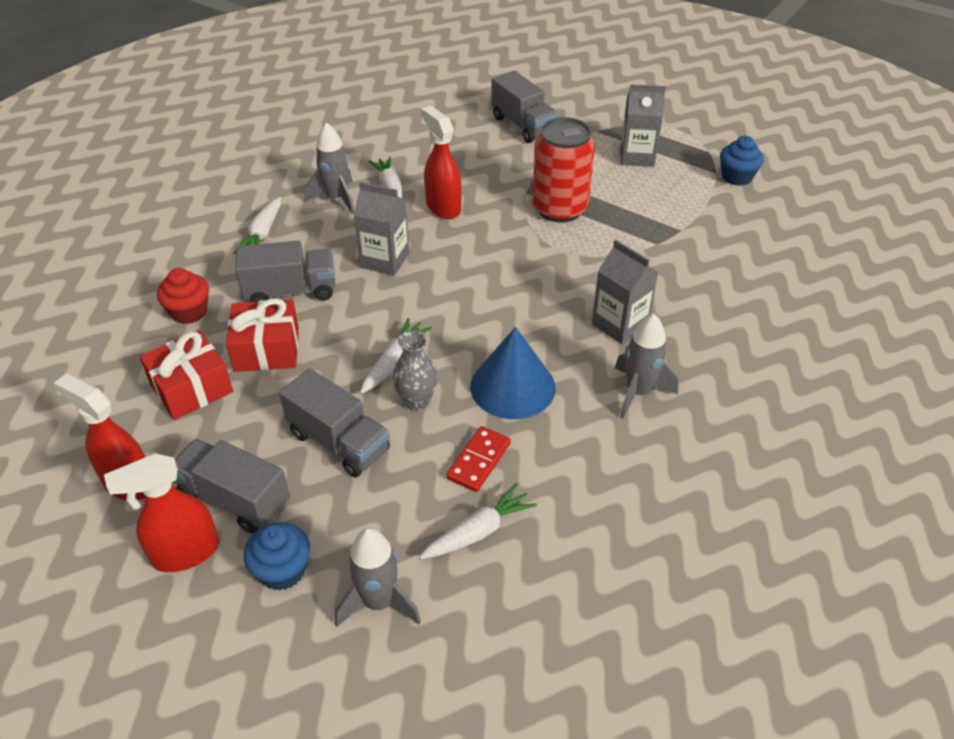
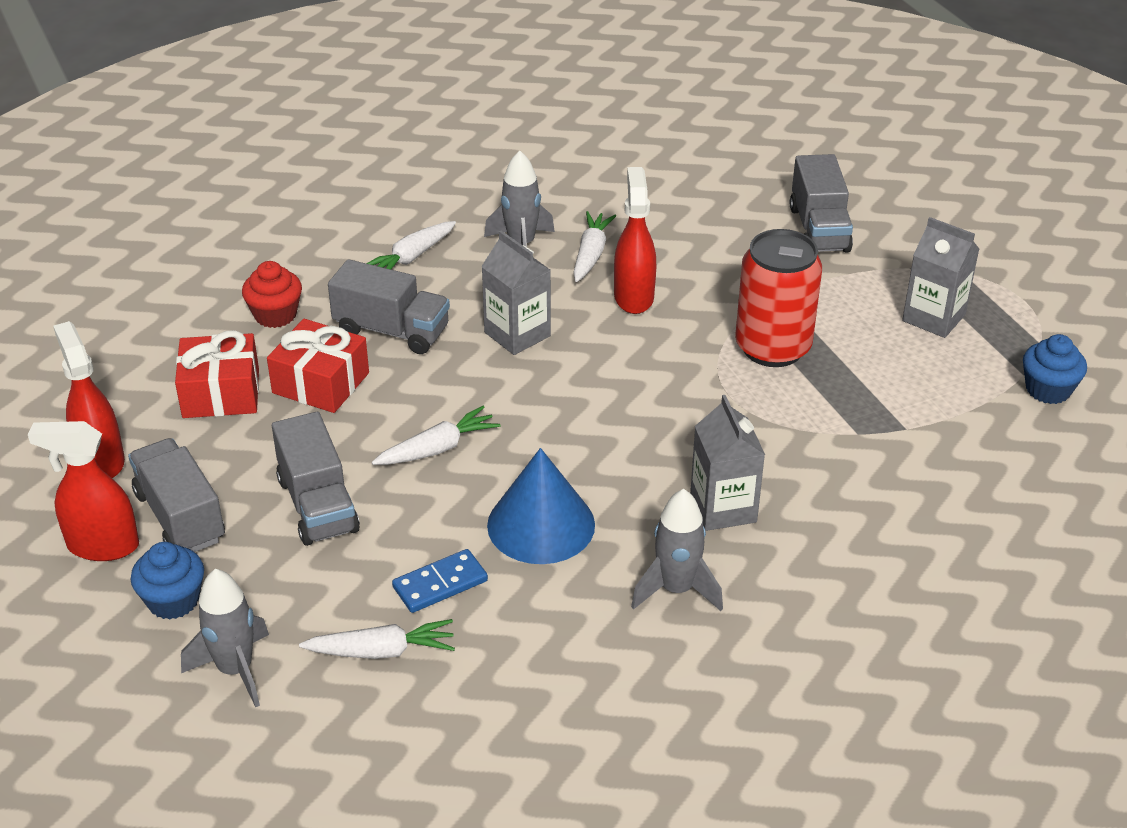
camera: 30 degrees right, 5 degrees down
grey vase [393,330,438,411] -> none
red domino [446,426,511,492] -> blue domino [392,549,488,613]

